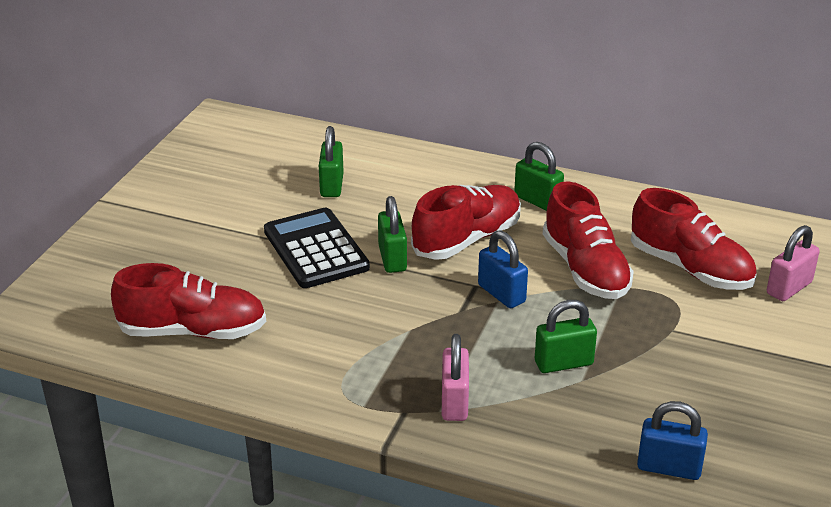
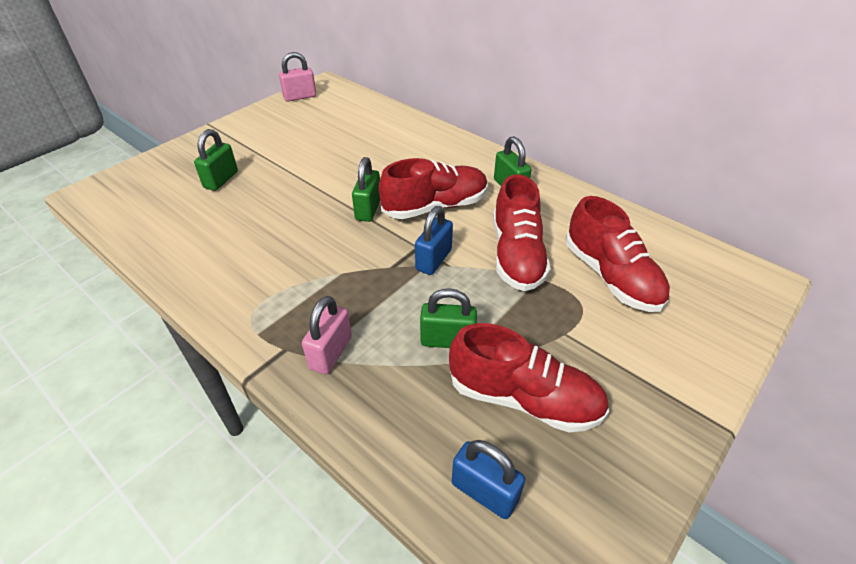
camera: 20 degrees right, 10 degrees up
red shoe [111,263,266,339] -> red shoe moved to [449,323,609,432]
black calculator [264,208,370,288] -> none
green padlock [319,126,344,197] -> green padlock moved to [194,129,238,191]
blue padlock [478,230,528,308] -> blue padlock turned 45 degrees clockwise [415,206,453,275]
pink padlock [767,225,820,301] -> pink padlock moved to [279,52,316,101]

